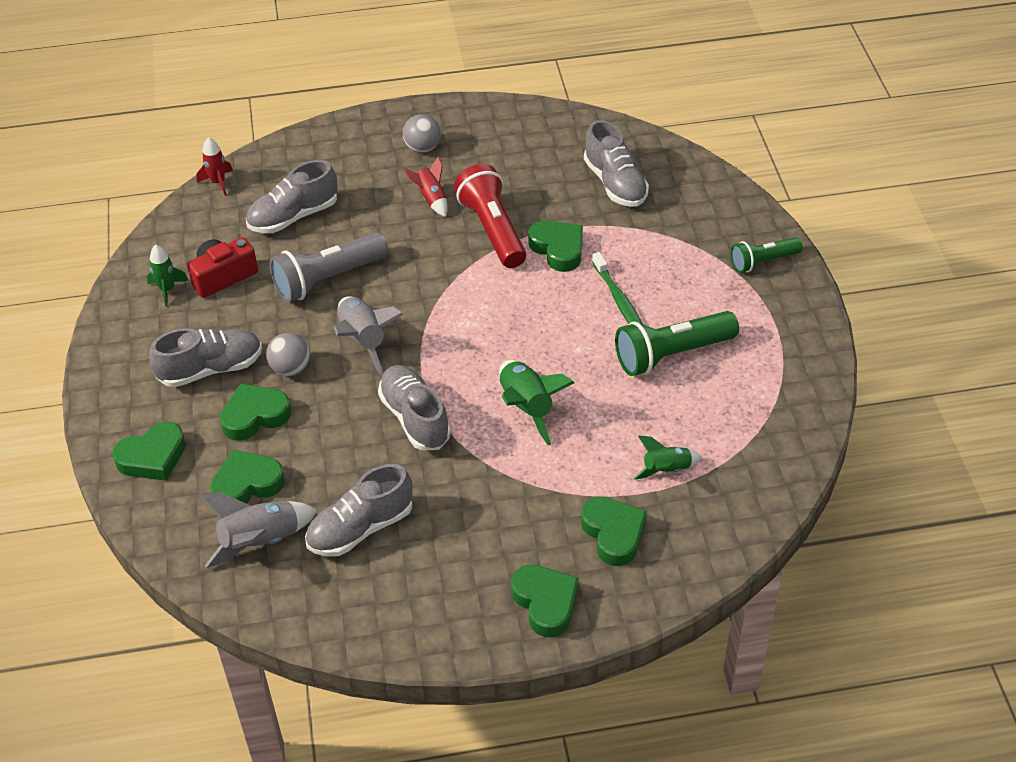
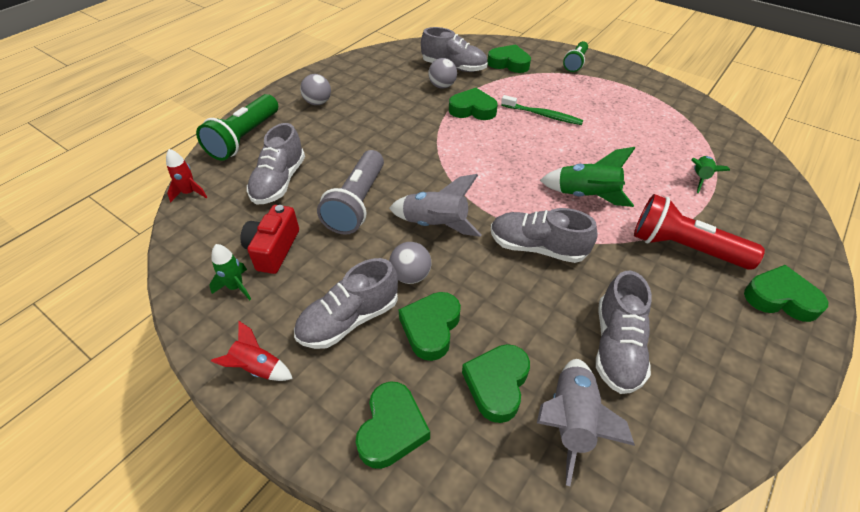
camera: 45 degrees left, 0 degrees up
grey shoe [149,328,262,387] -> grey shoe turned 150 degrees counterclockwise [294,258,398,349]
red rocket [404,156,448,217] -> red rocket moved to [211,321,293,381]
red flashlight [454,164,526,268] -> red flashlight moved to [634,194,765,270]
green heart [581,496,647,566] -> green heart moved to [487,45,531,73]
green flashlight [615,311,739,376] -> green flashlight moved to [196,94,278,161]
none -> grey ball [428,58,457,89]

